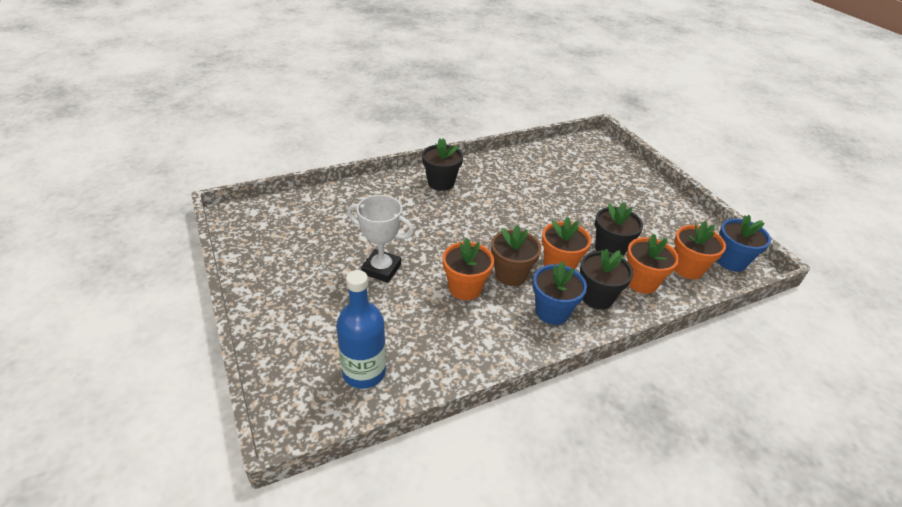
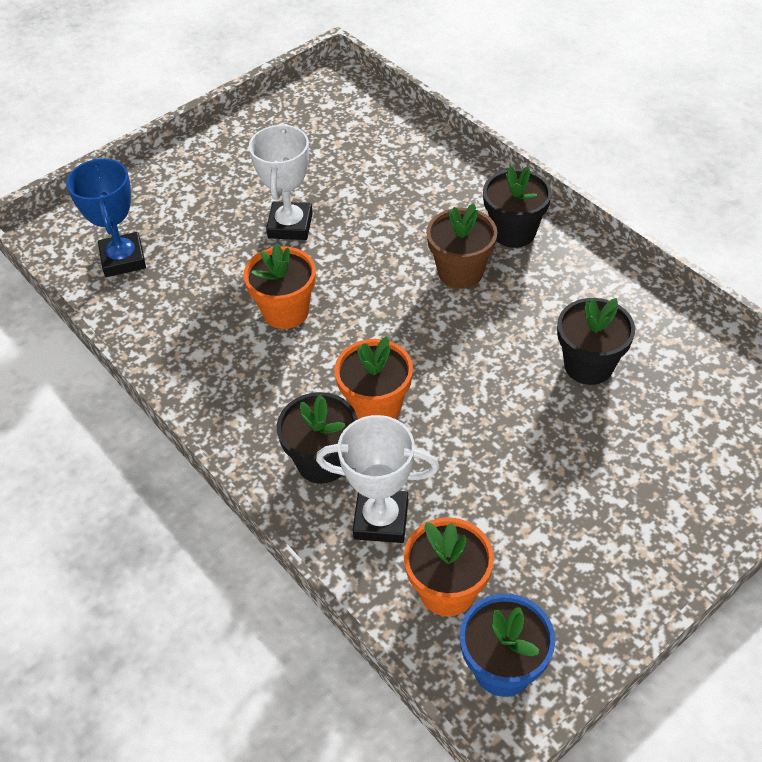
camera: 80 degrees right, 10 degrees up
blue bottle [336,270,386,389] -> blue trophy [66,158,146,277]
brown flower pot [491,225,541,286] -> brown flower pot moved to [427,203,497,289]
blue flower pot [533,261,587,325] -> none
black flower pot [595,202,643,256] -> black flower pot moved to [557,298,635,385]
orange flower pot [626,234,679,294] -> white trophy [316,415,439,543]

